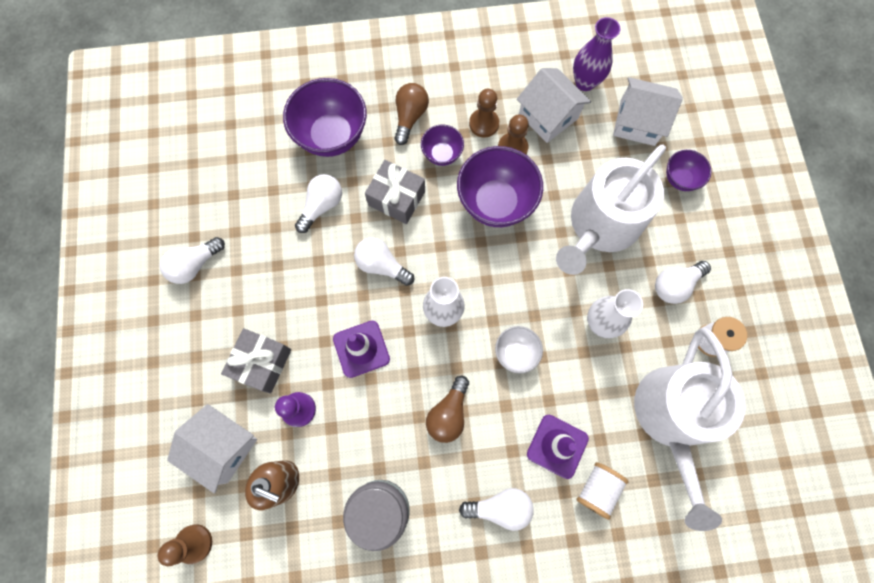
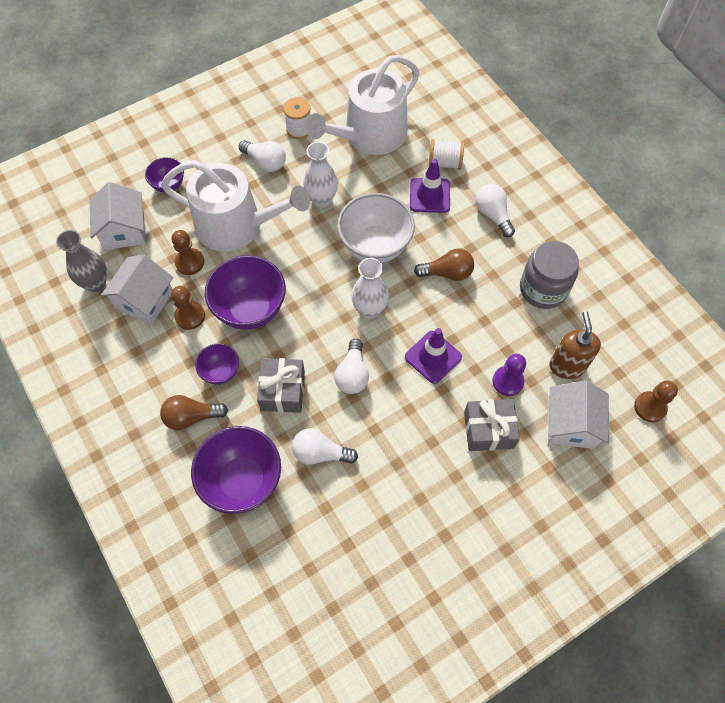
camera: 115 degrees left, 10 degrees down
white light bulb [160,237,225,284] -> none
brown pawn [469,89,499,137] -> brown pawn moved to [172,230,204,275]
white bowl [495,326,543,374] -> white bowl [337,193,415,263], size x1.88
purple vase [573,17,621,91] -> grey vase [56,230,107,292]
white watering can [634,327,746,531] -> white watering can turned 150 degrees clockwise [306,55,420,155]

